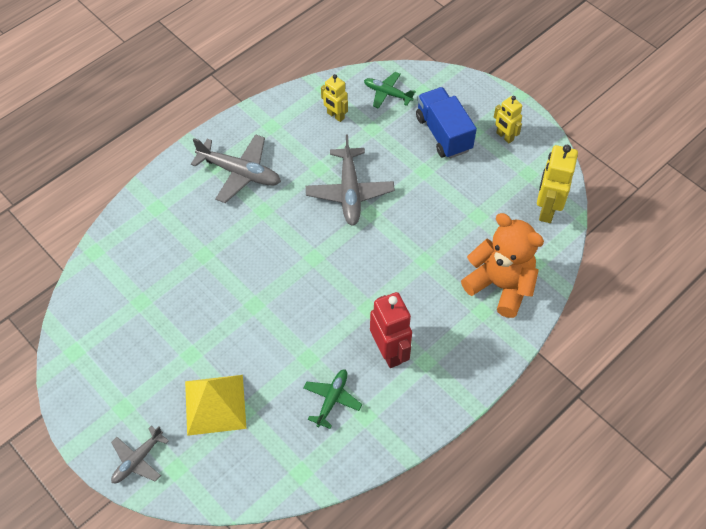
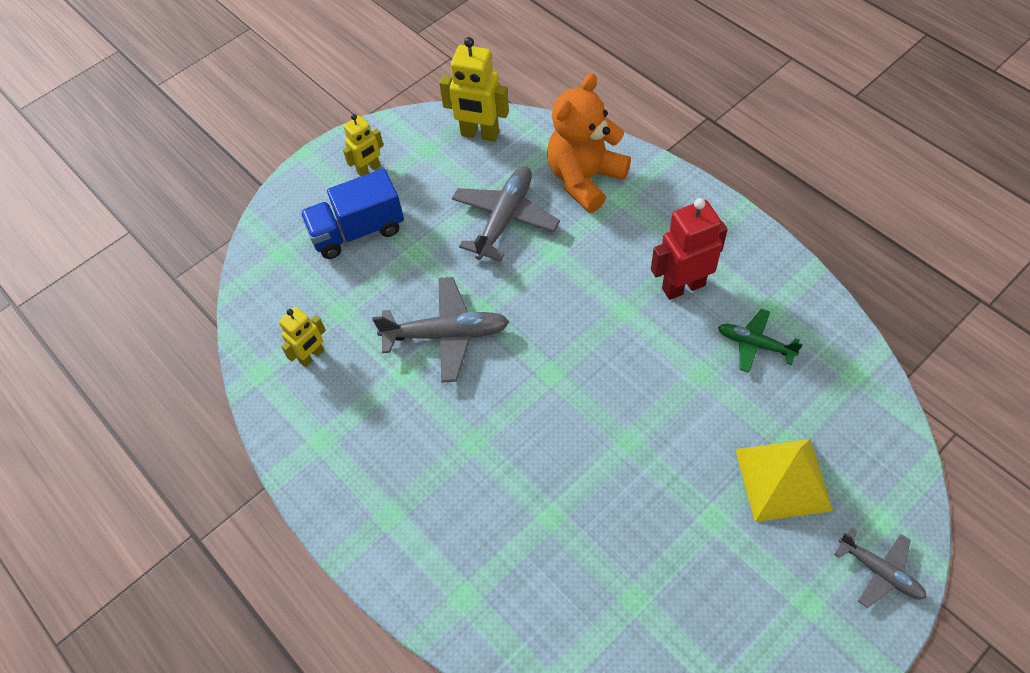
camera: 85 degrees left, 0 degrees up
grey plane [191,134,281,203] -> grey plane moved to [452,166,560,261]
green plane [364,72,416,109] -> none

